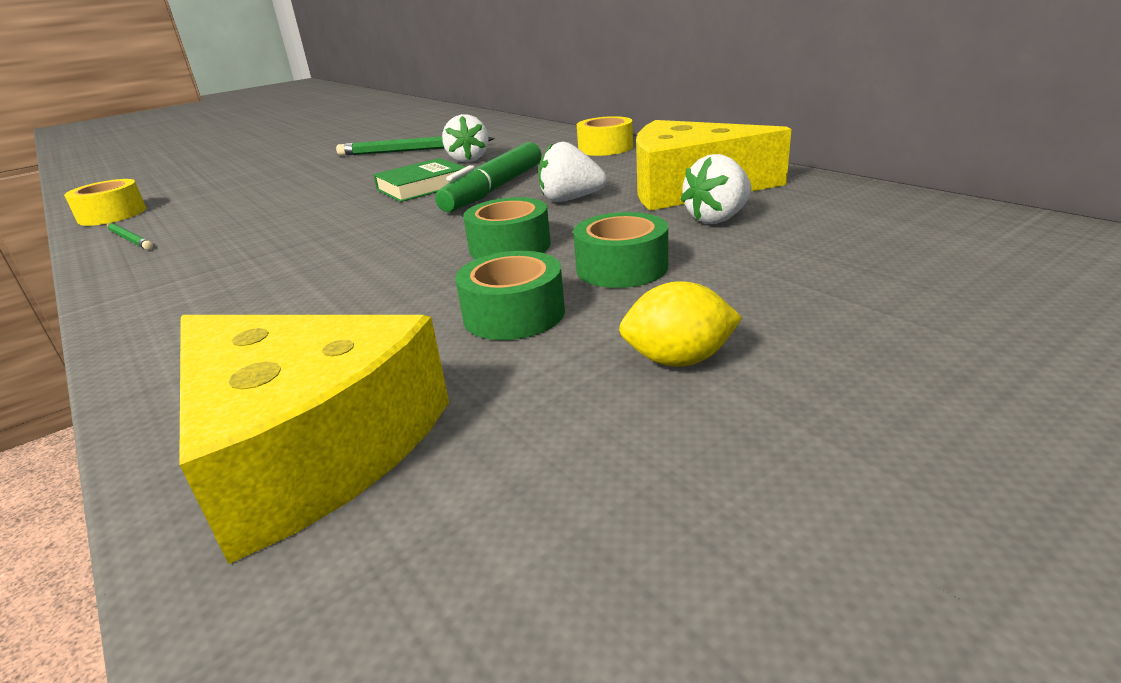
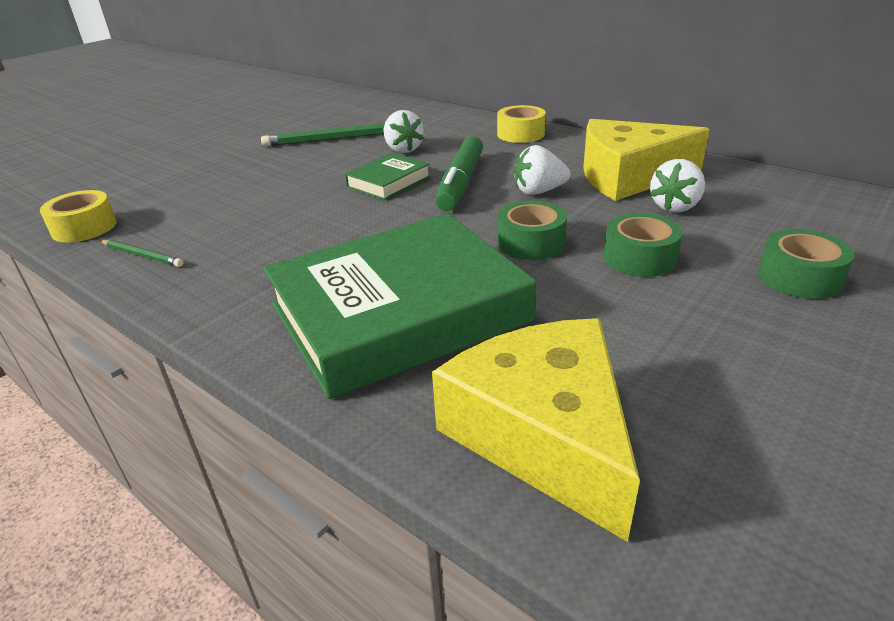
camera: 15 degrees left, 5 degrees up
yellow cheese [179,315,449,564] -> yellow cheese turned 135 degrees counterclockwise [432,318,640,542]
green tape [455,251,565,340] -> green tape moved to [758,229,854,299]
yellow lemon [619,281,742,367] -> none
none -> green book [263,214,536,399]

